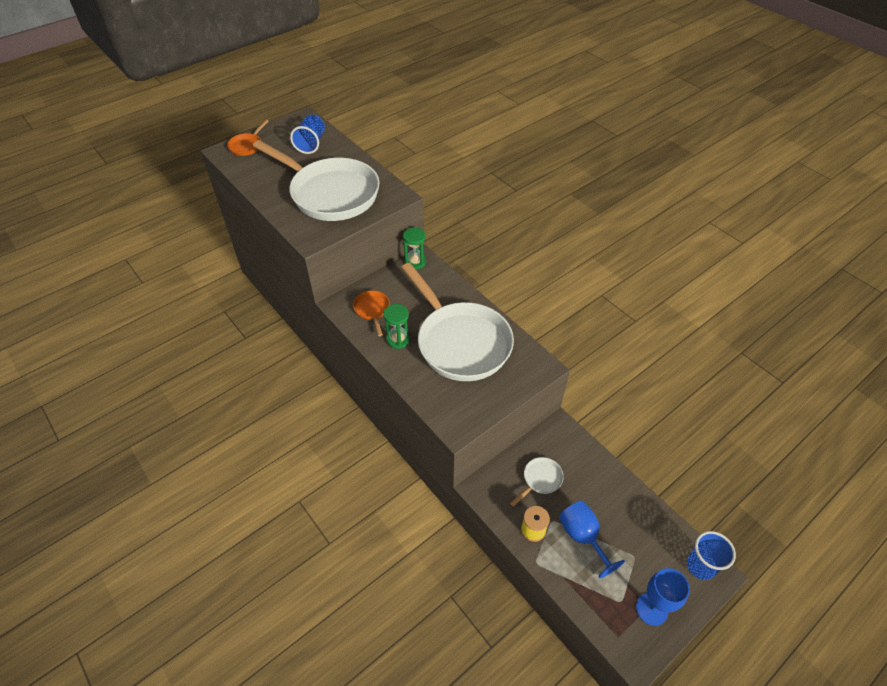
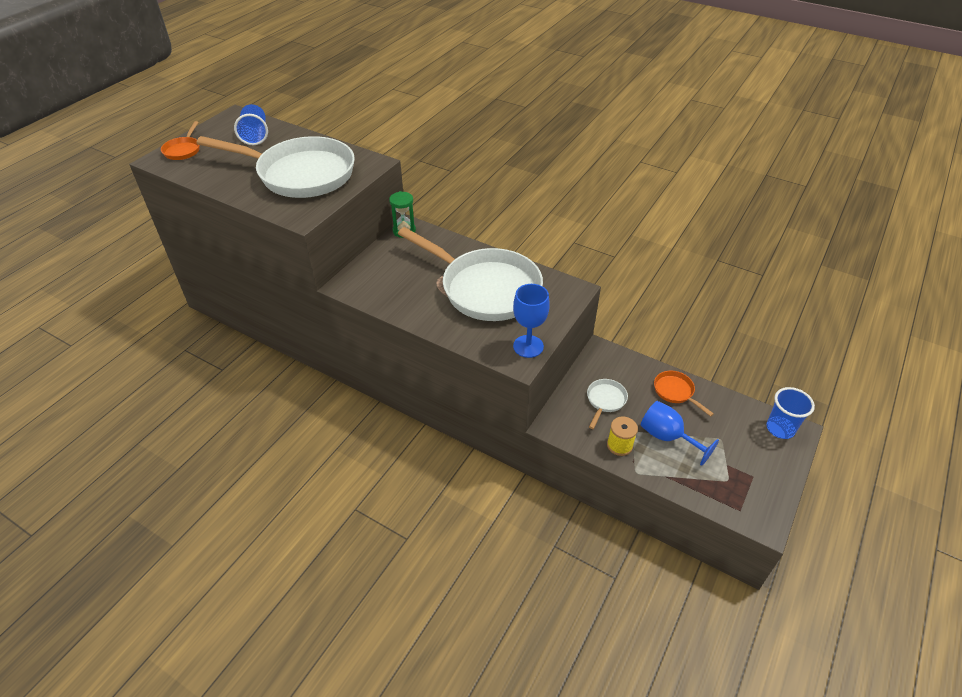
camera: 20 degrees left, 5 degrees down
orange pan [353,291,390,336] -> orange pan moved to [654,371,714,417]
green hourglass [384,304,410,349] -> none
blue goblet [636,568,690,626] -> blue goblet moved to [513,284,550,358]

